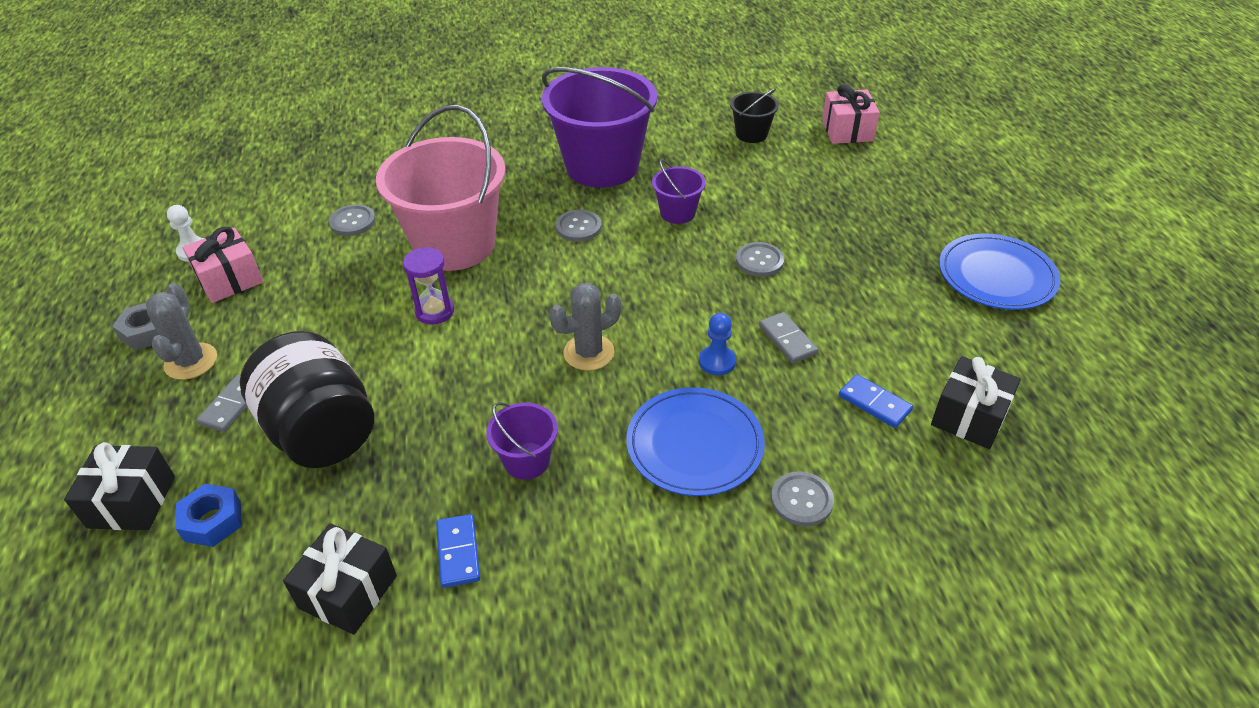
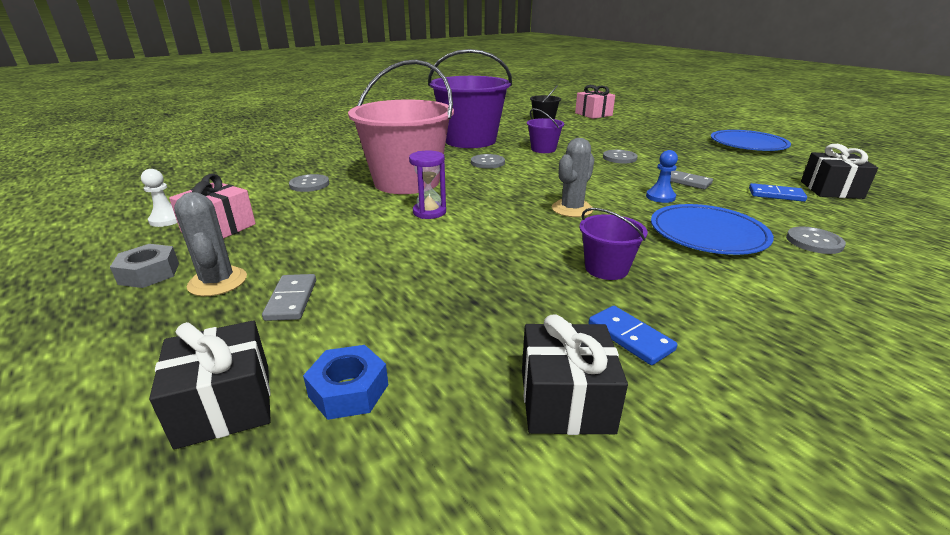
camera: 25 degrees left, 15 degrees down
black jar [240,331,374,468] -> none

